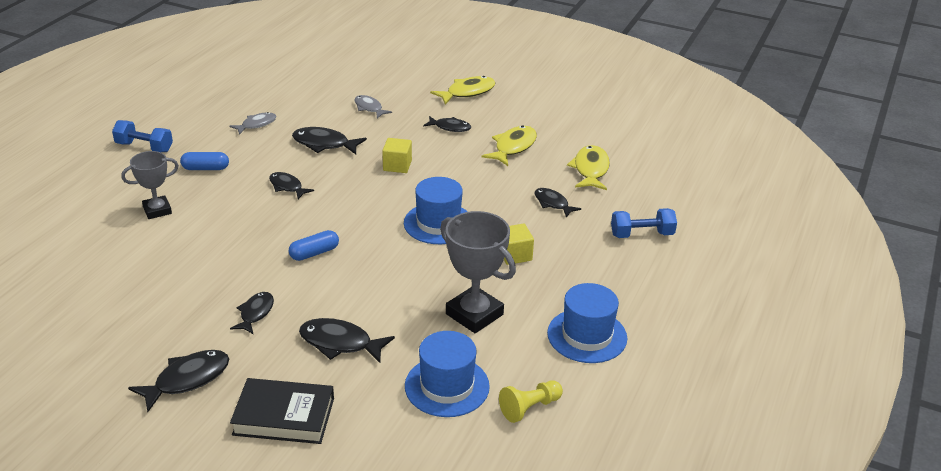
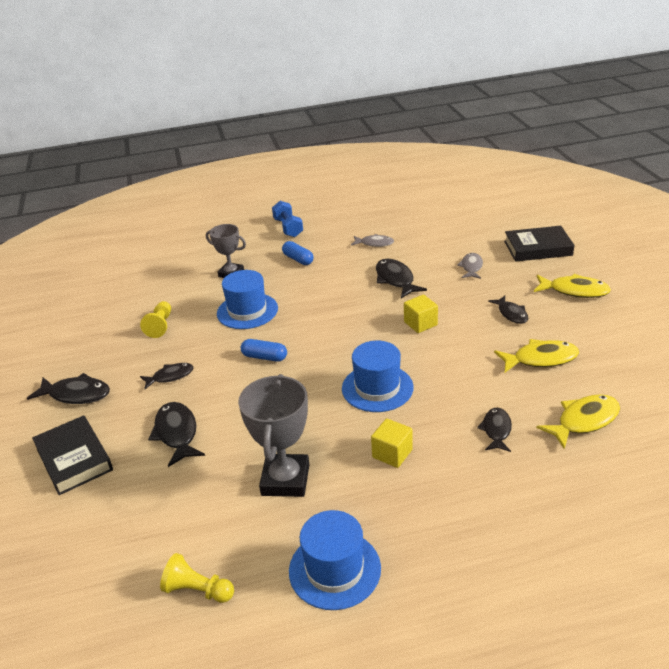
camera: 55 degrees right, 0 degrees up
black fish [269,172,314,199] -> none
blue hat [405,331,490,417] -> blue hat moved to [217,270,278,329]
blue dumbbell [611,208,677,238] -> none
none -> yellow pawn [140,301,171,338]
none -> black book [504,226,575,262]

